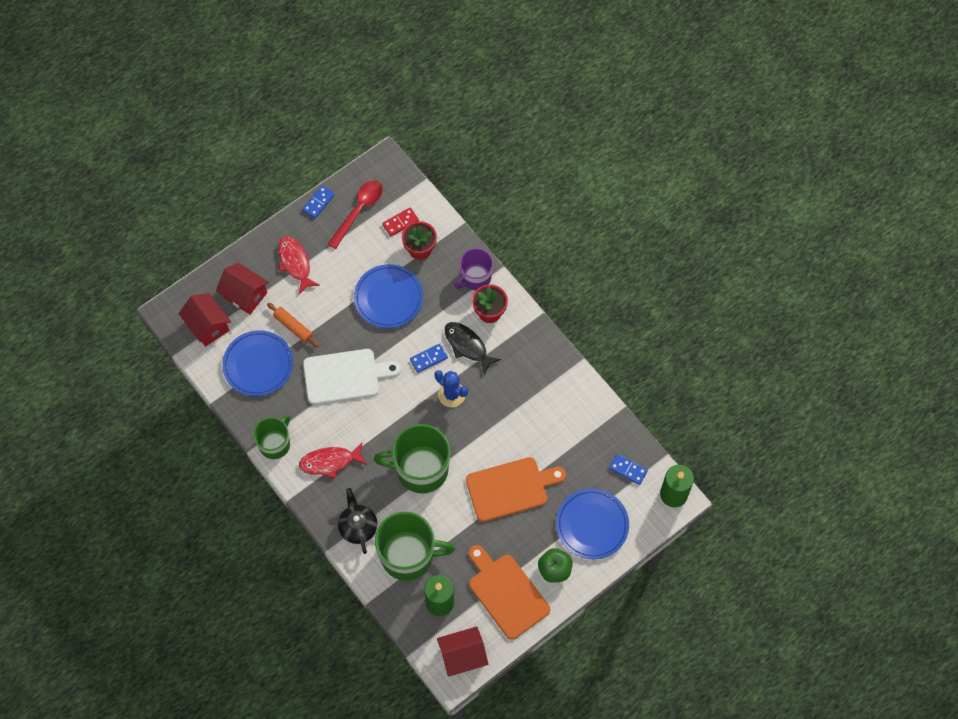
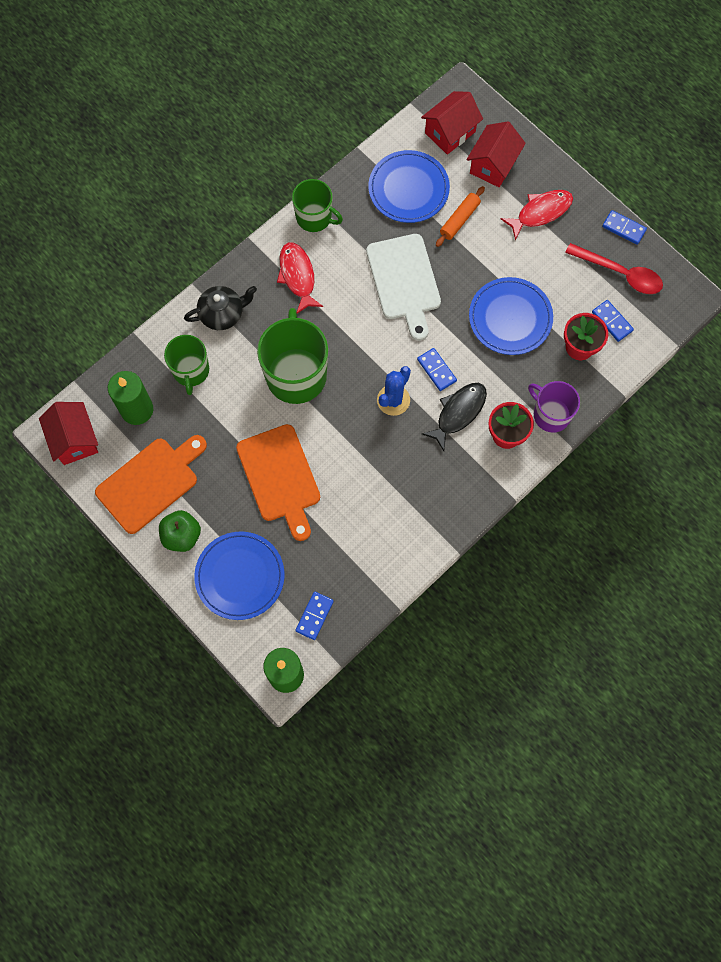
camera: 85 degrees right, 5 degrees up
green mug [375,511,455,581] -> green mug [164,335,209,395], size x0.61
red domino [382,207,419,236] -> blue domino [592,300,634,342]

